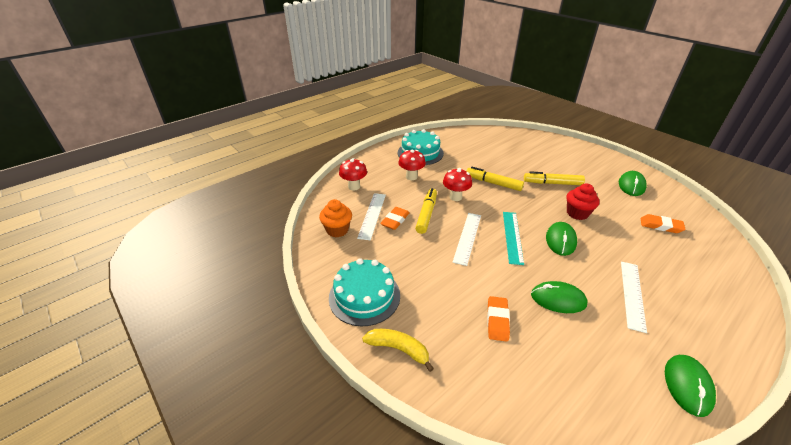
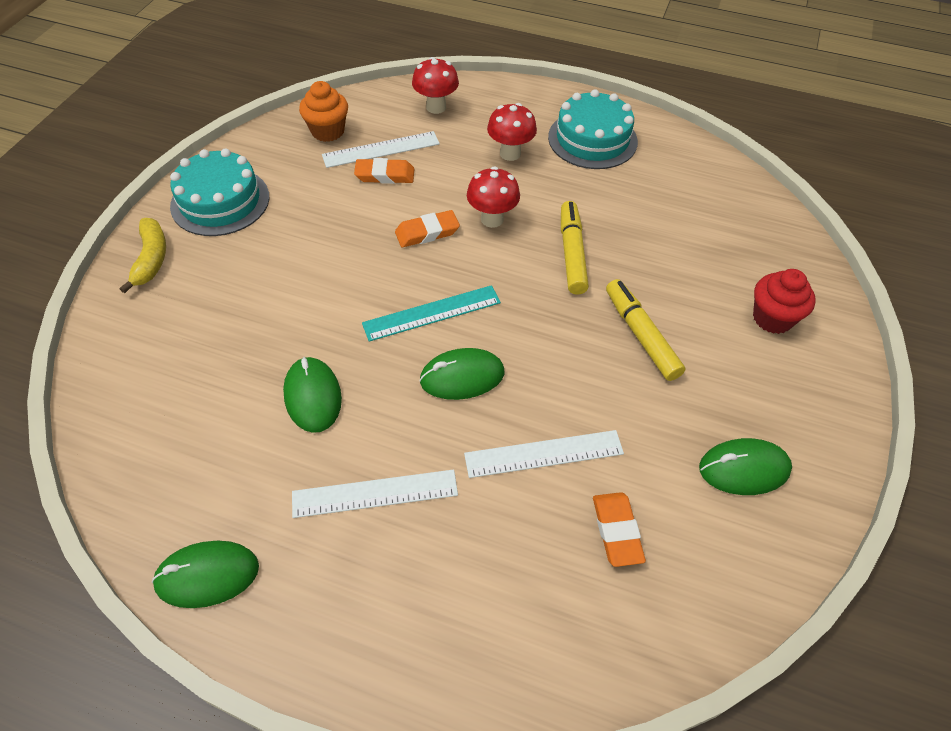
camera: 60 degrees right, 15 degrees up
yellow marker [415,188,437,234] -> none
white ruler [453,213,481,266] -> white ruler moved to [464,430,624,478]
orange eraser [487,296,510,342] -> orange eraser moved to [395,210,460,247]
red cupcake [566,183,600,220] -> red cupcake moved to [753,269,816,334]

